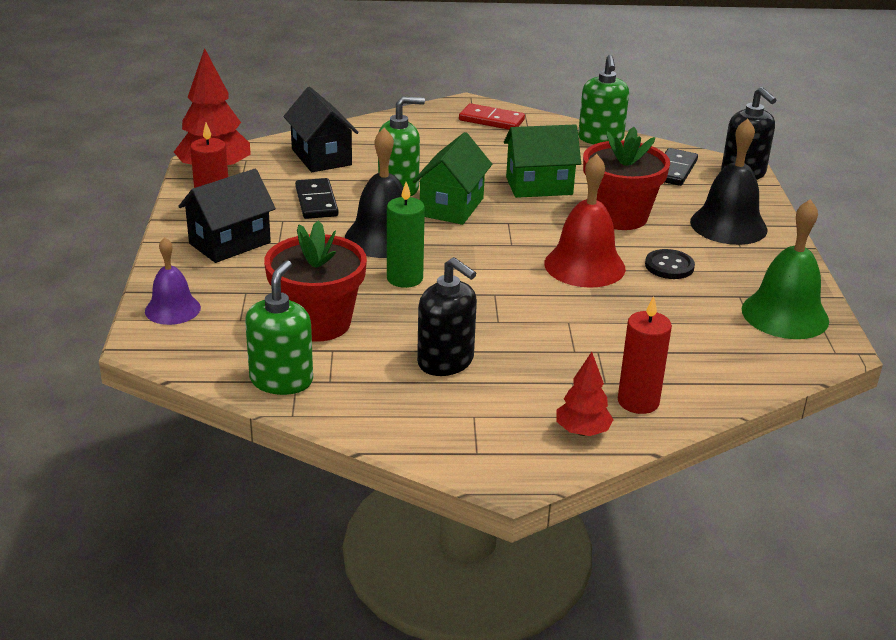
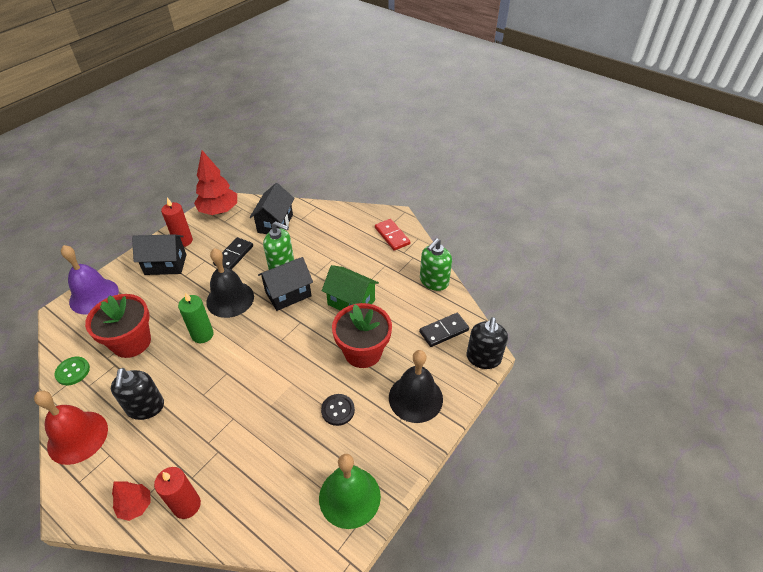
camera: 40 degrees right, 15 degrees up
purple bell [145,237,201,325] -> purple bell [61,245,119,315], size x1.60
green soap dispenser [245,260,313,395] -> green button [54,357,90,385]
green house [413,132,492,225] -> black house [258,257,313,311]
red bell [544,154,626,288] -> red bell moved to [34,391,108,465]

